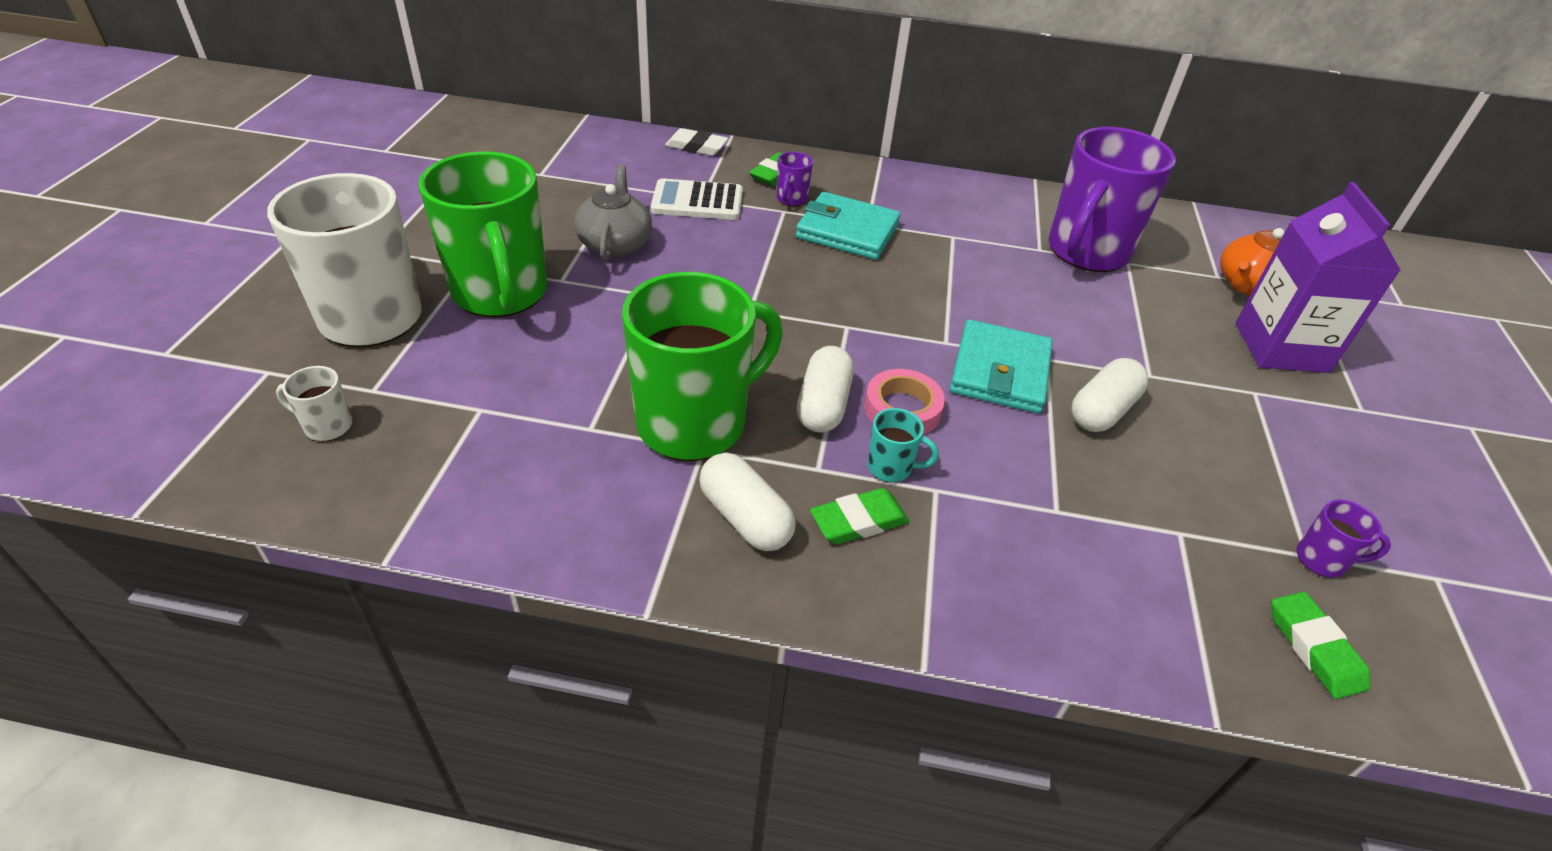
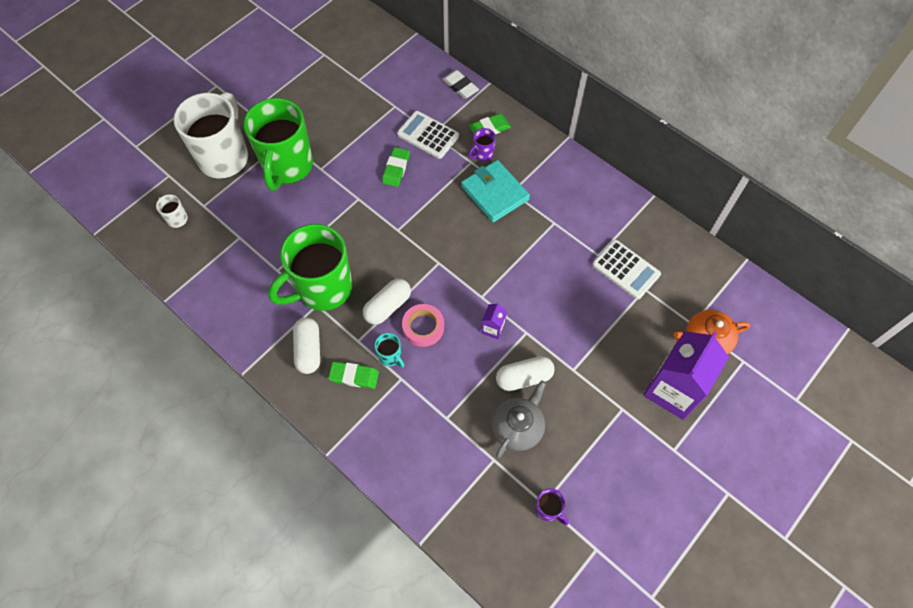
camera: 35 degrees right, 20 degrees up
grey teapot [574,164,652,261] -> grey teapot moved to [492,380,546,458]
green mug [622,272,783,461] -> green mug turned 150 degrees clockwise [268,224,352,311]
turquoise wallet [950,319,1053,413] -> purple carton [481,302,507,340]
purple mug [1049,127,1176,272] -> white calculator [592,240,661,299]
green eraser [1272,592,1371,699] -> green eraser moved to [382,147,410,187]

